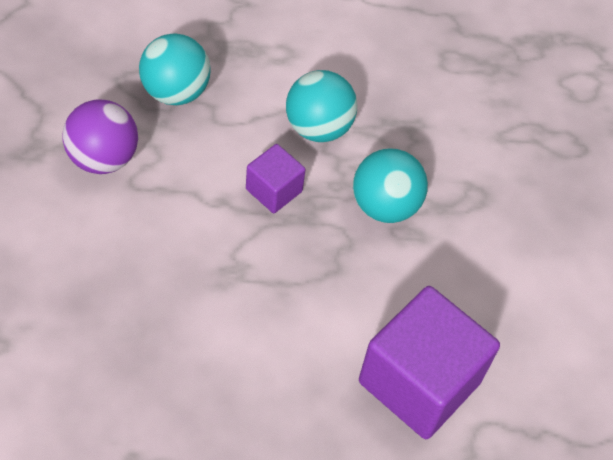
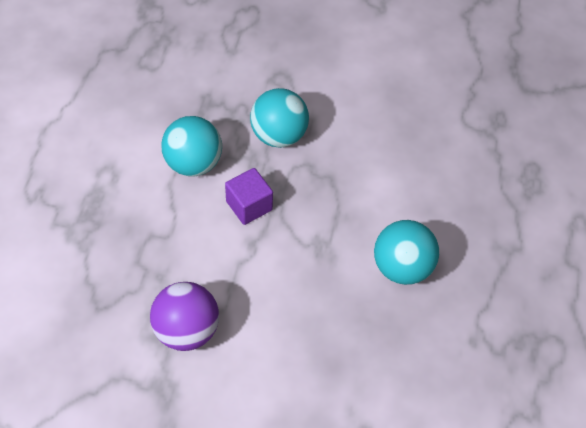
camera: 75 degrees left, 0 degrees up
turquoise ball [139,34,211,105] -> turquoise ball moved to [374,220,439,285]
purple cube [359,286,500,439] -> none

